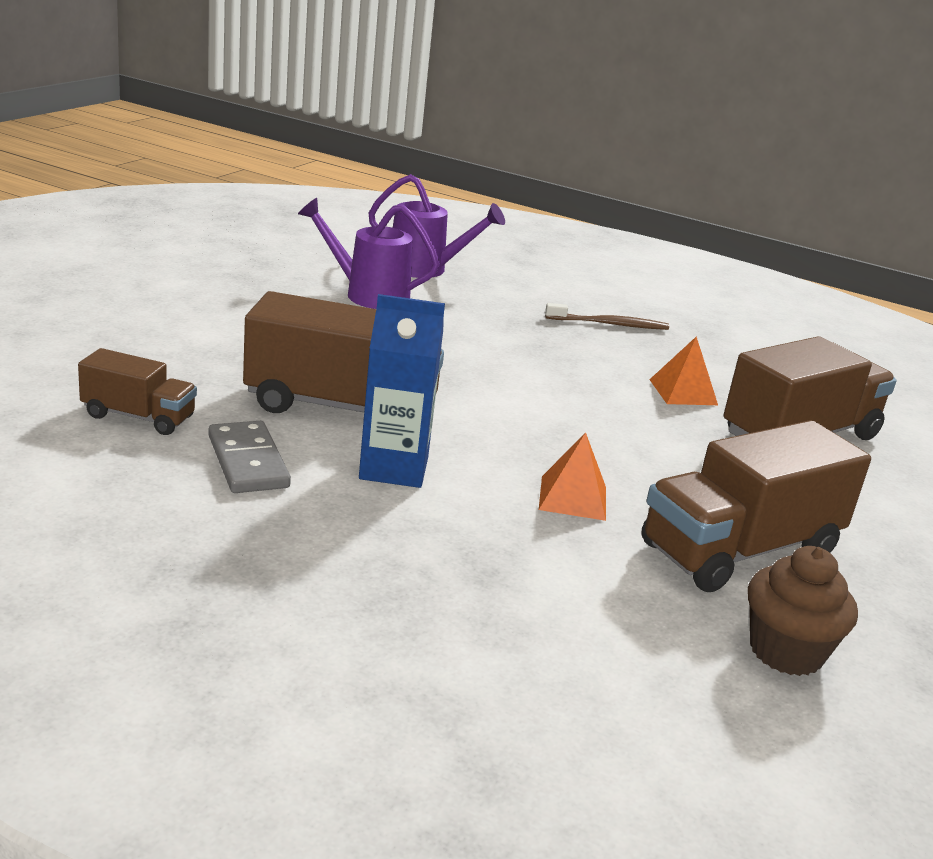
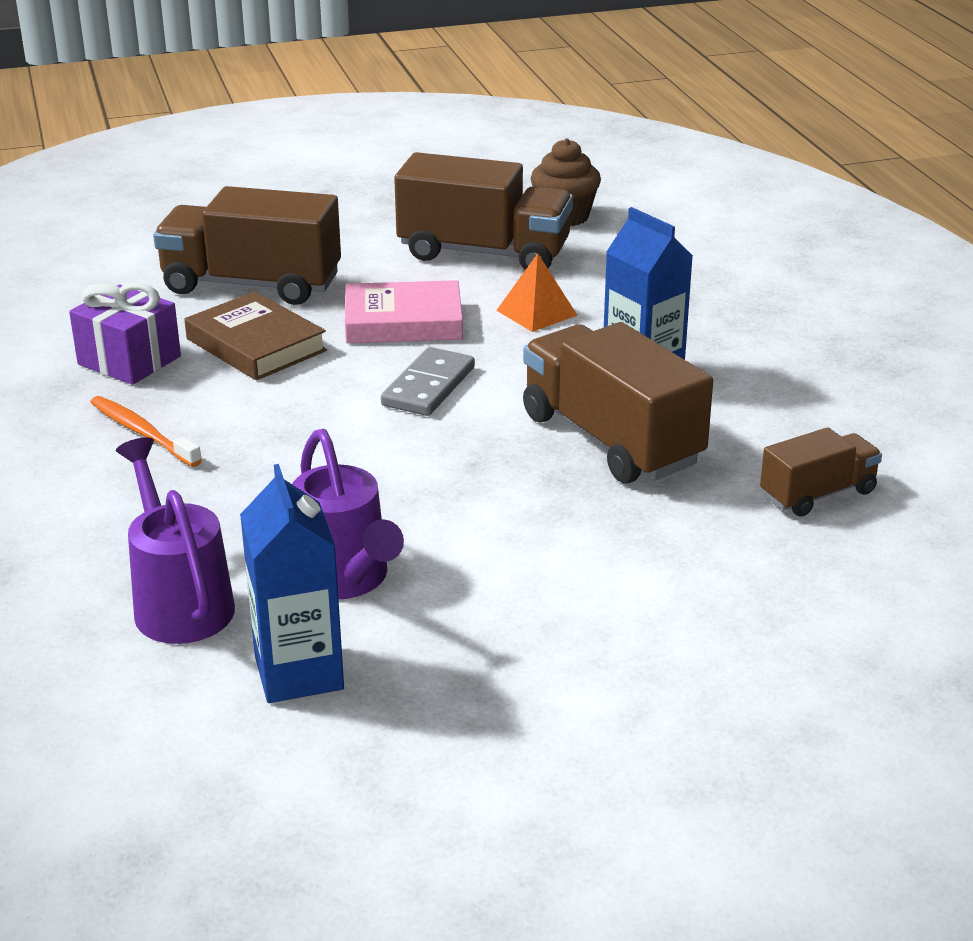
camera: 130 degrees left, 5 degrees up
brown truck [78,348,197,435] -> brown truck turned 90 degrees clockwise [760,427,882,517]
grey domino [208,421,291,493] -> grey domino moved to [381,347,475,416]
brown toothbrush [545,303,669,330] -> orange toothbrush [90,396,202,467]
orange pyramid [649,336,718,405] -> brown book [185,291,327,380]
none -> purple gift [69,283,181,385]
none -> blue carton [240,464,344,703]
none -> pink book [345,280,463,343]

